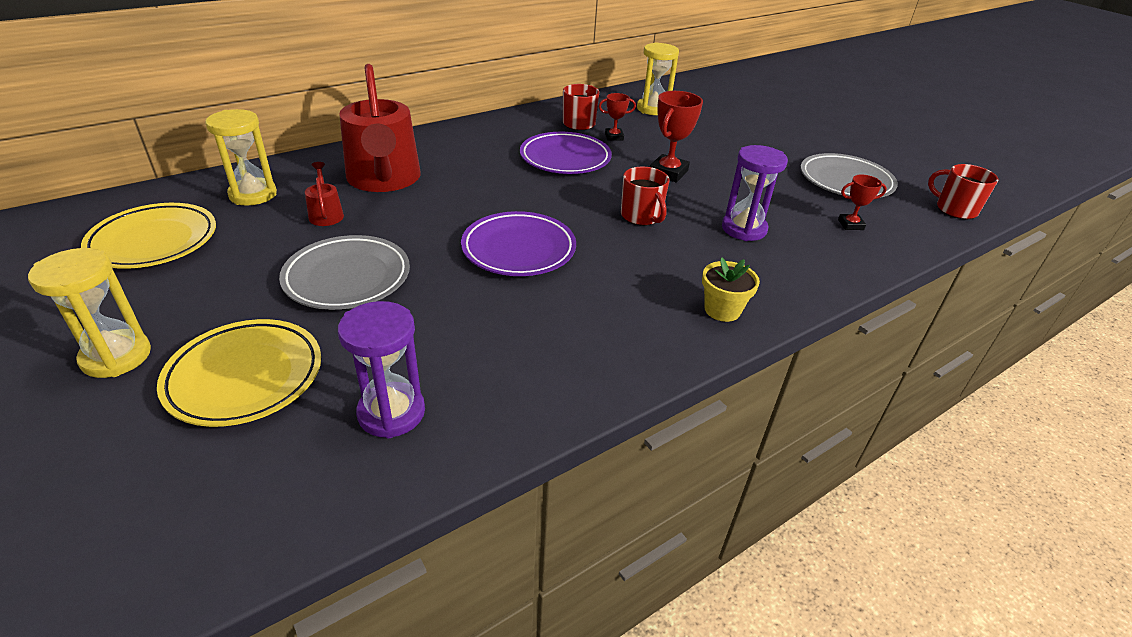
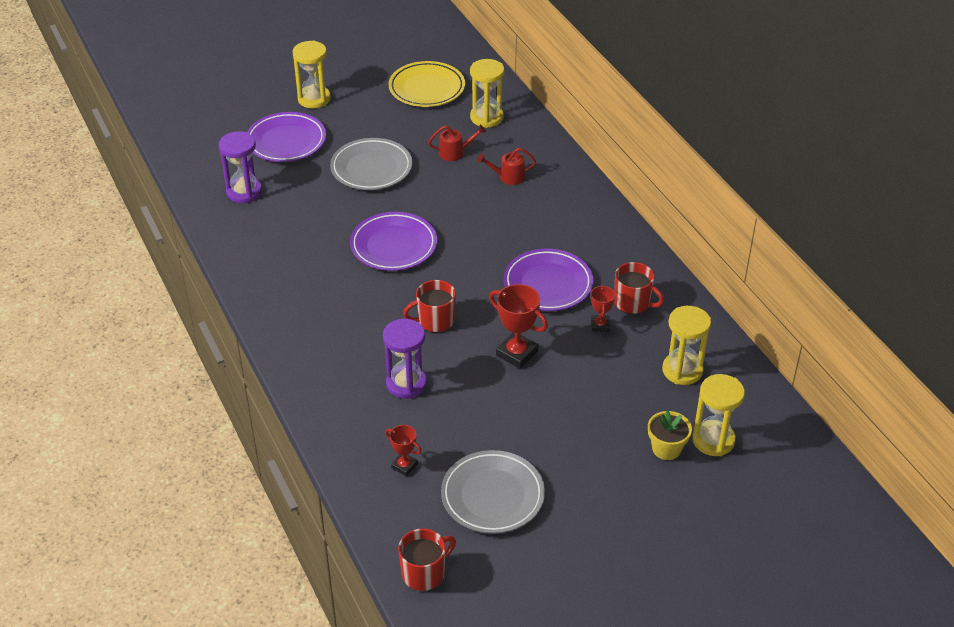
camera: 100 degrees right, 5 degrees up
yellow plate [157,319,321,427] -> purple plate [247,112,326,162]
red watering can [339,64,421,192] -> red watering can [477,148,536,185], size x0.42
yellow flower pot [702,257,760,322] -> yellow flower pot moved to [648,410,692,460]
red trophy [838,175,887,230] -> red trophy turned 60 degrees counterclockwise [385,425,422,476]
none -> yellow hourglass [692,374,745,456]

